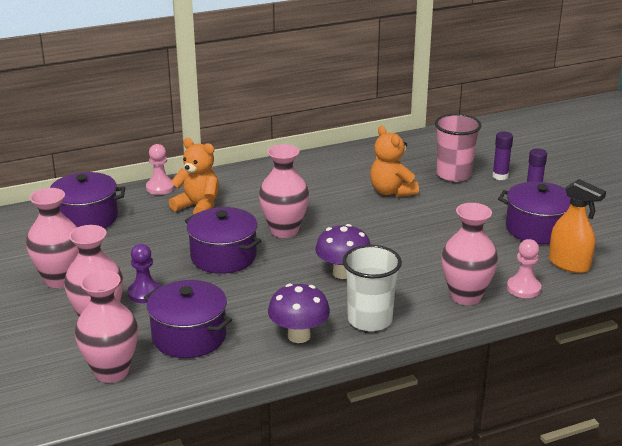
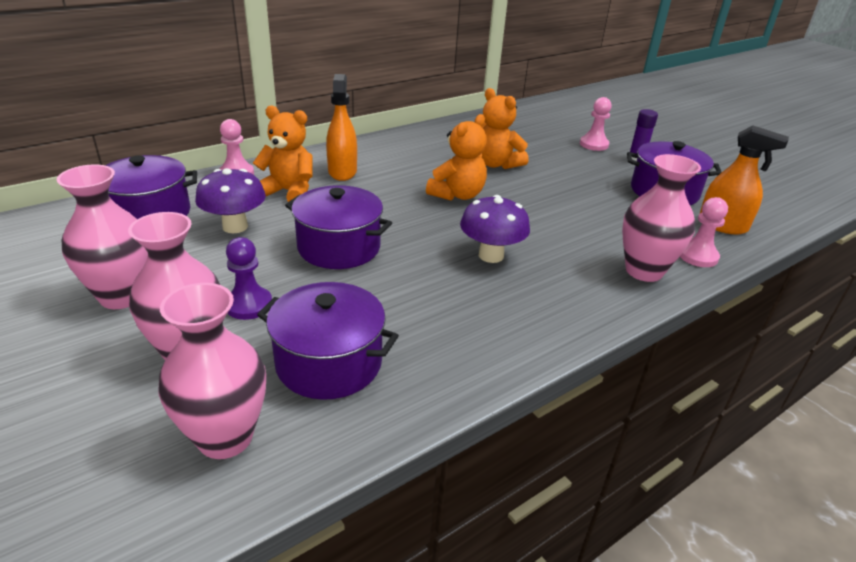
camera: 15 degrees left, 5 degrees up
pink vase [259,144,309,238] -> none
purple mushroom [268,284,330,343] -> purple mushroom moved to [195,168,266,233]
white cup [343,245,402,331] -> none
pink cup [435,114,481,182] -> none
purple glue stick [492,132,513,180] -> pink pawn [580,97,612,151]
none -> orange spray bottle [326,74,357,181]
none -> orange teddy bear [426,114,487,201]

